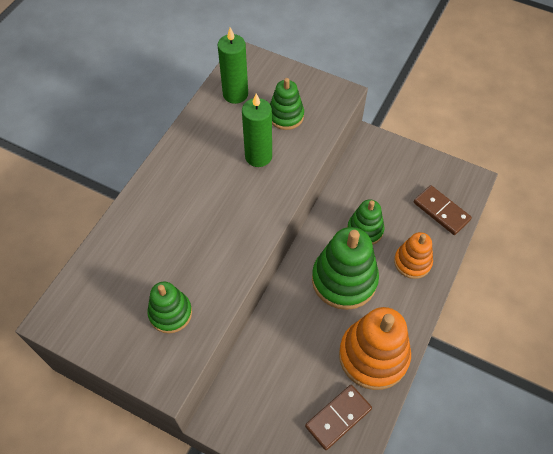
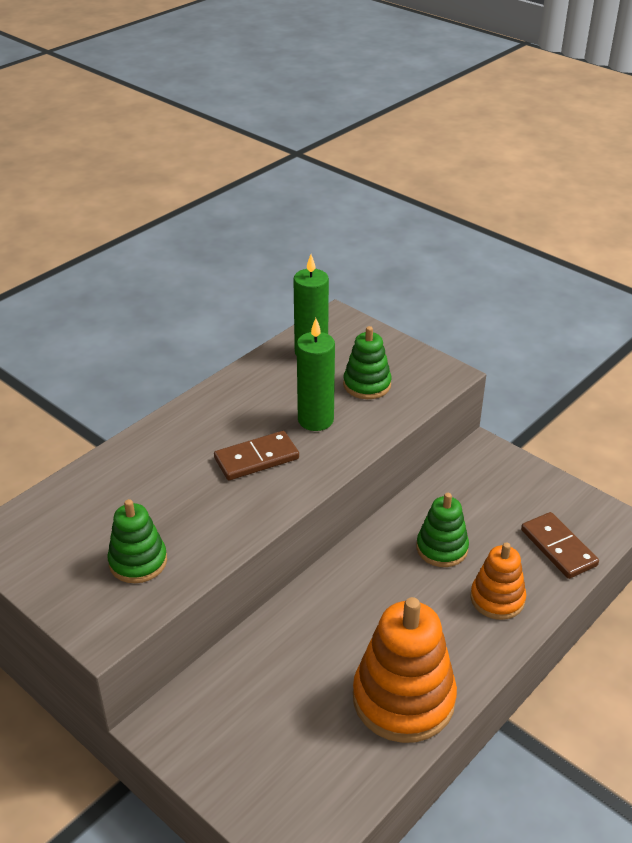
camera: 15 degrees right, 20 degrees down
brown domino [305,385,372,450] -> brown domino moved to [214,431,299,480]
green stacking toy [312,227,379,310] -> none

